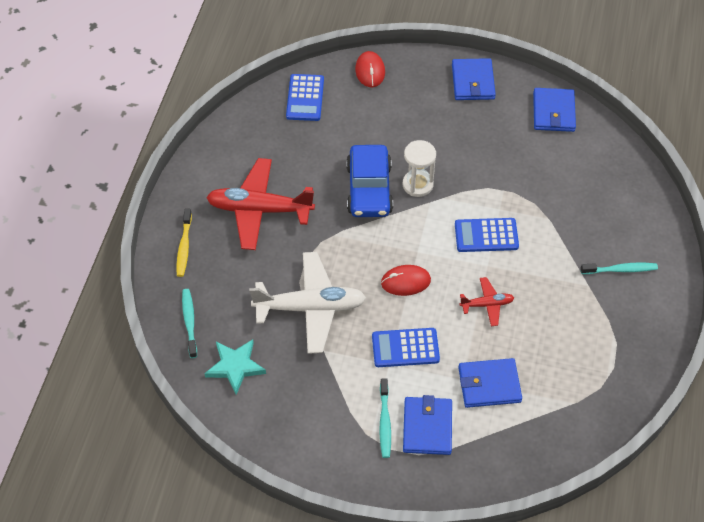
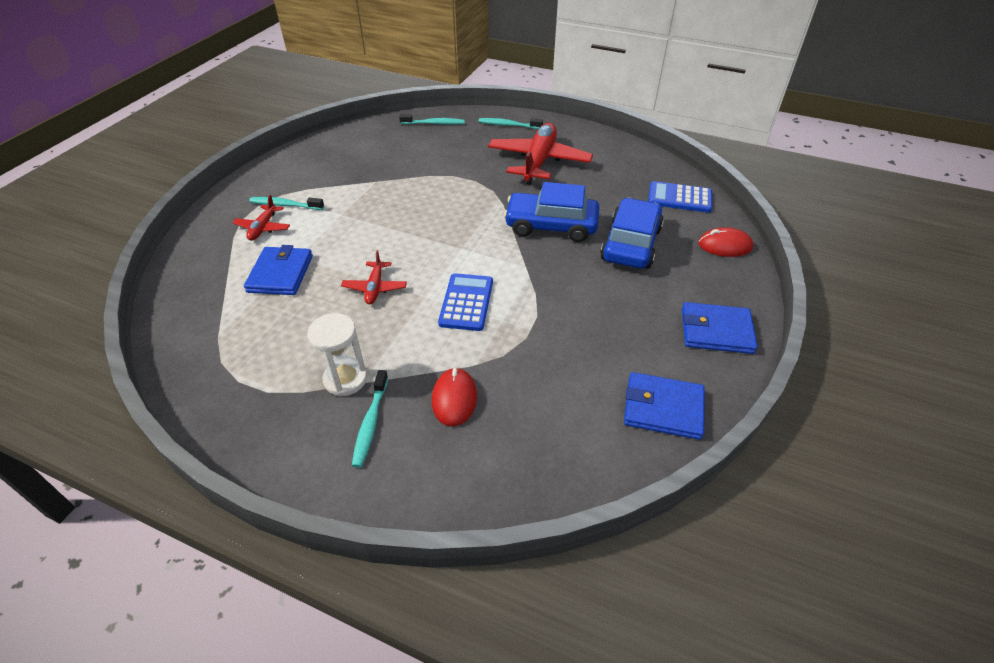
camera: 100 degrees right, 10 degrees down
yellow toothbrush [177,209,192,277] -> turquoise toothbrush [478,118,543,129]
turquoise star [204,339,266,395] -> none
white plane [249,252,366,354] -> none
blue calculator [372,328,440,367] -> none
red mouse [381,265,431,296] -> red mouse moved to [432,367,477,426]
white hourglass [402,140,436,197] -> white hourglass moved to [307,313,367,396]
blue wallet [403,395,452,455] -> red plane [232,195,290,241]
none -> blue car [600,198,664,269]

